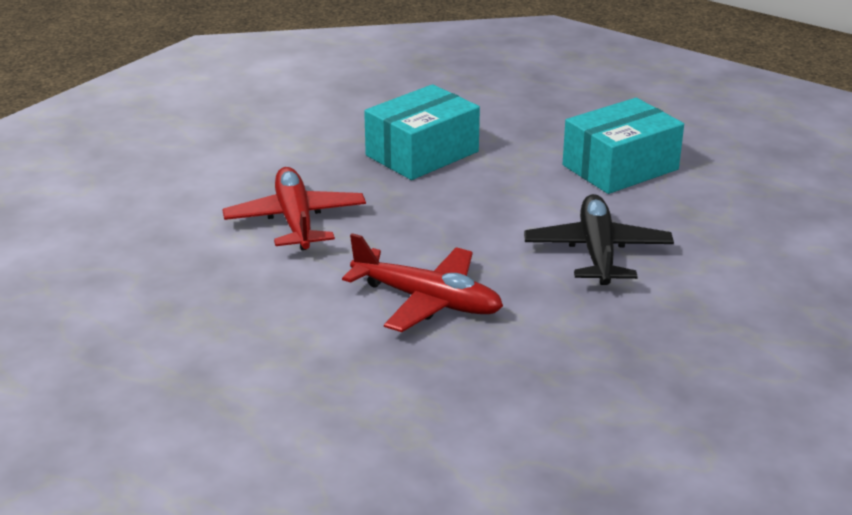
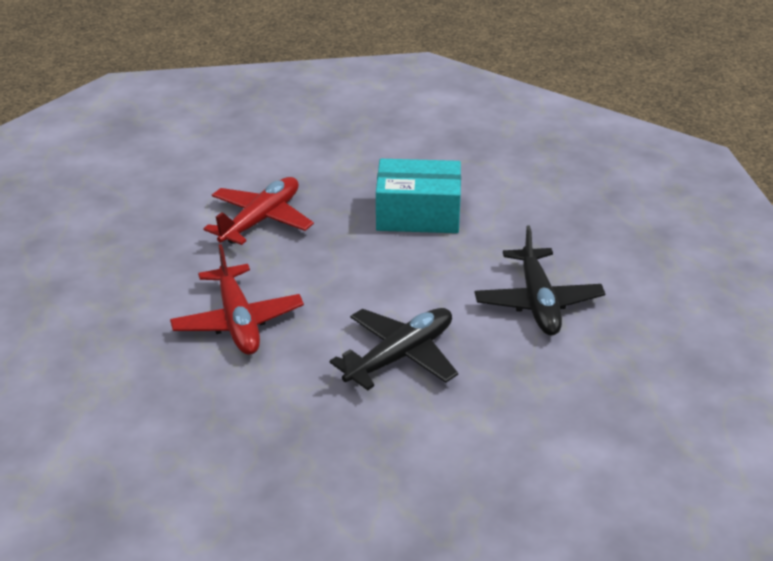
camera: 45 degrees right, 5 degrees up
turquoise box [563,98,684,194] -> black plane [475,225,605,335]

